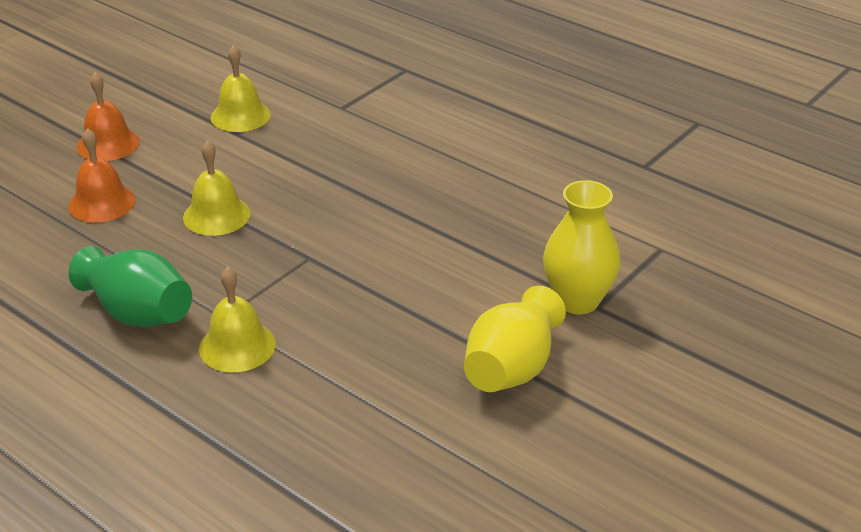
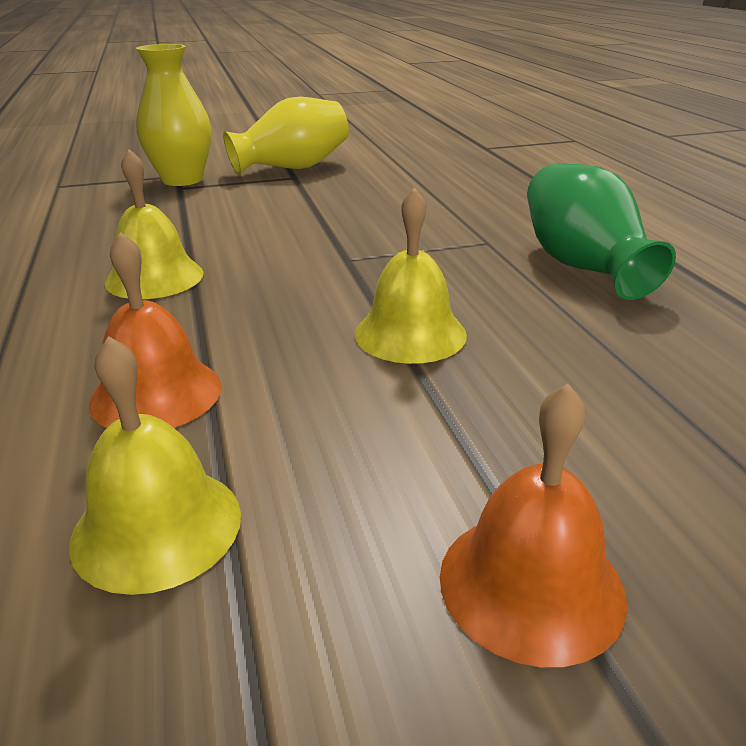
camera: 145 degrees left, 5 degrees down
orange bell [68,128,136,223] -> orange bell moved to [89,232,222,428]
yellow bell [199,267,276,372] -> yellow bell moved to [105,149,204,299]

